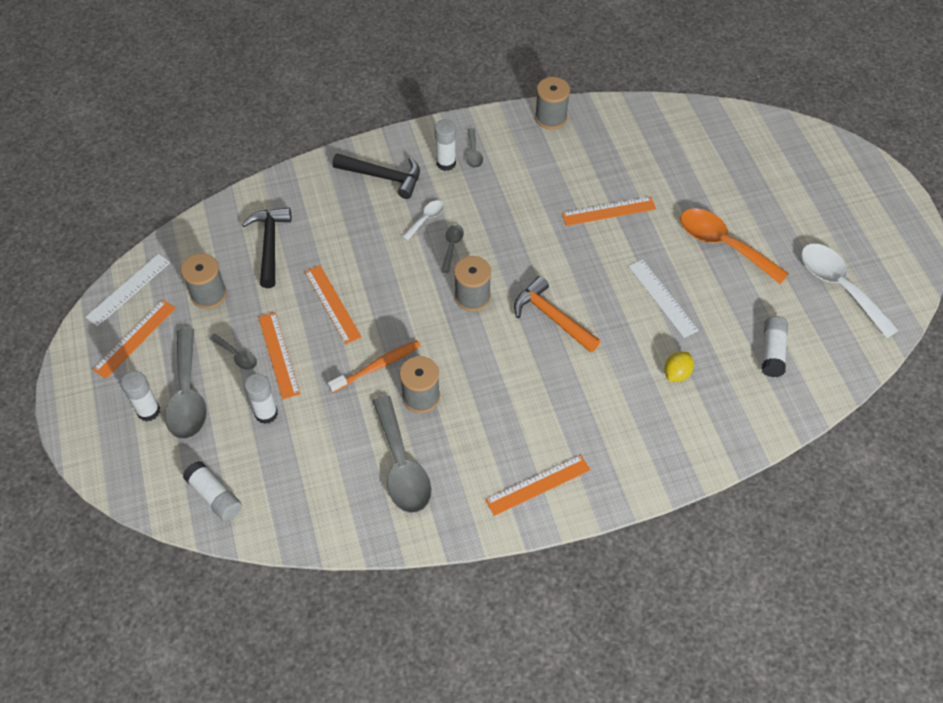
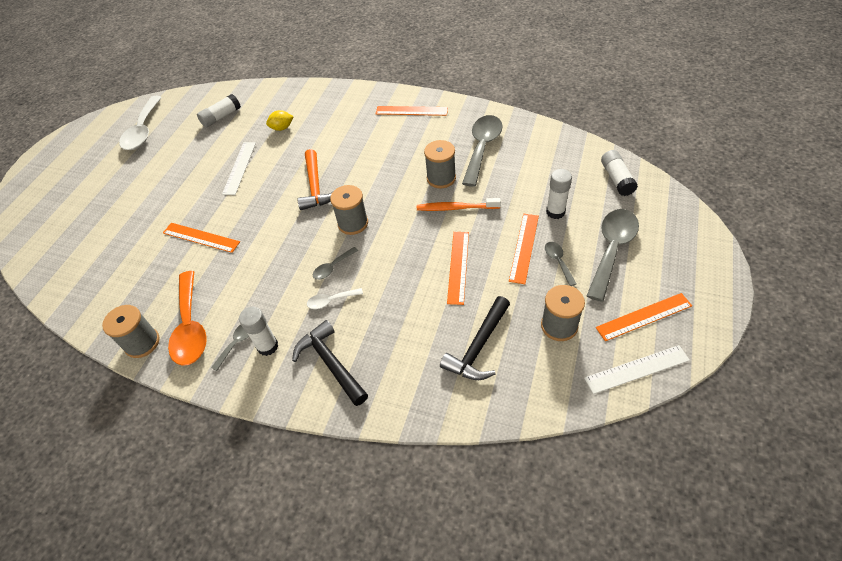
camera: 140 degrees left, 5 degrees down
white glue stick [121,371,160,422] -> none
orange spoon [680,208,789,284] -> orange spoon moved to [168,271,207,366]

